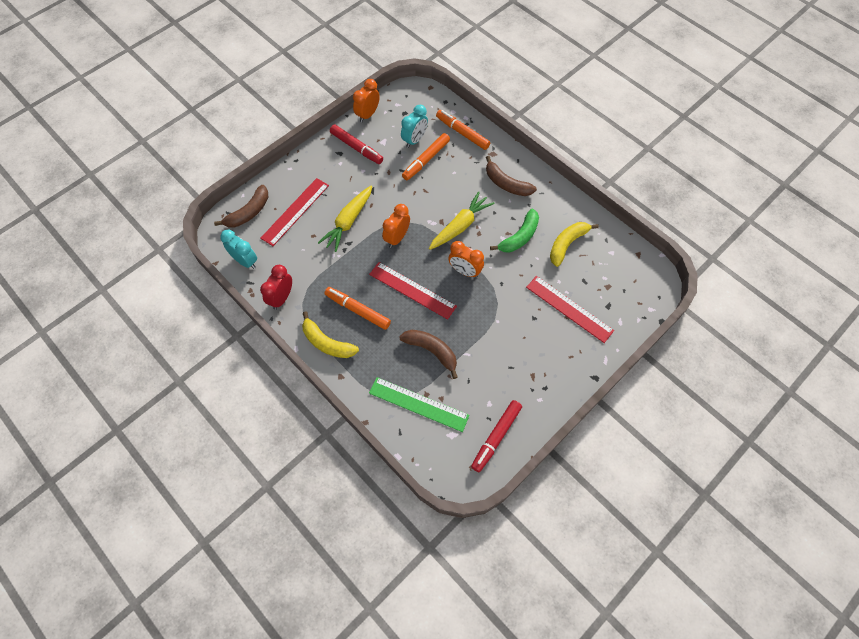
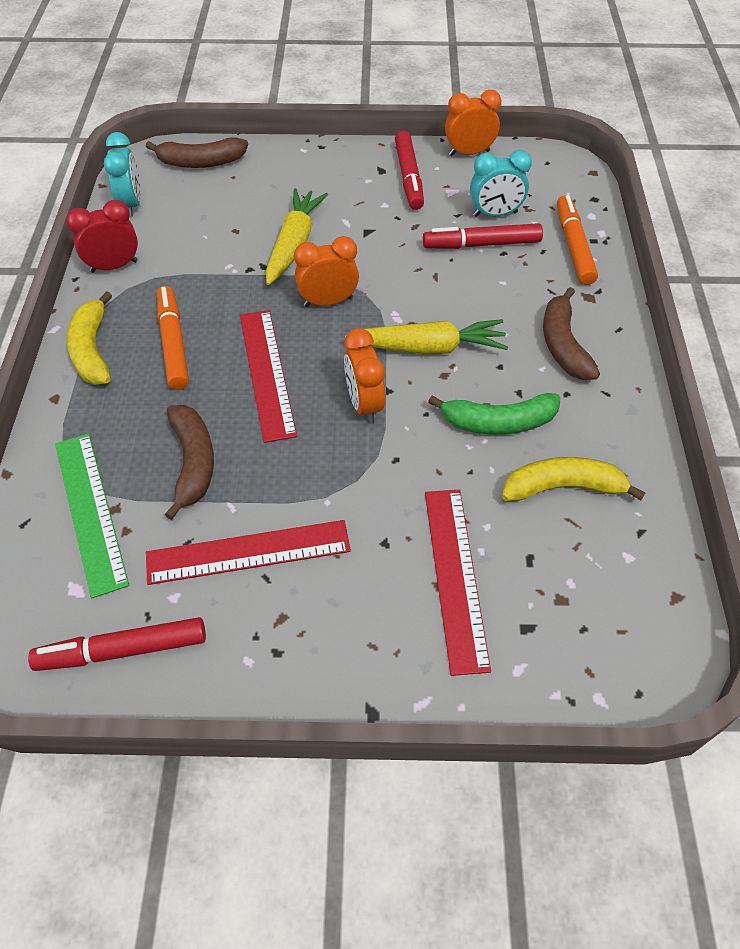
camera: 45 degrees right, 10 degrees down
red ruler [260,178,329,246] -> red ruler moved to [146,520,351,585]
yellow carrot [318,185,372,252] -> yellow carrot turned 120 degrees clockwise [266,188,328,285]
orange marker [402,133,450,180] -> red marker [423,223,543,249]

